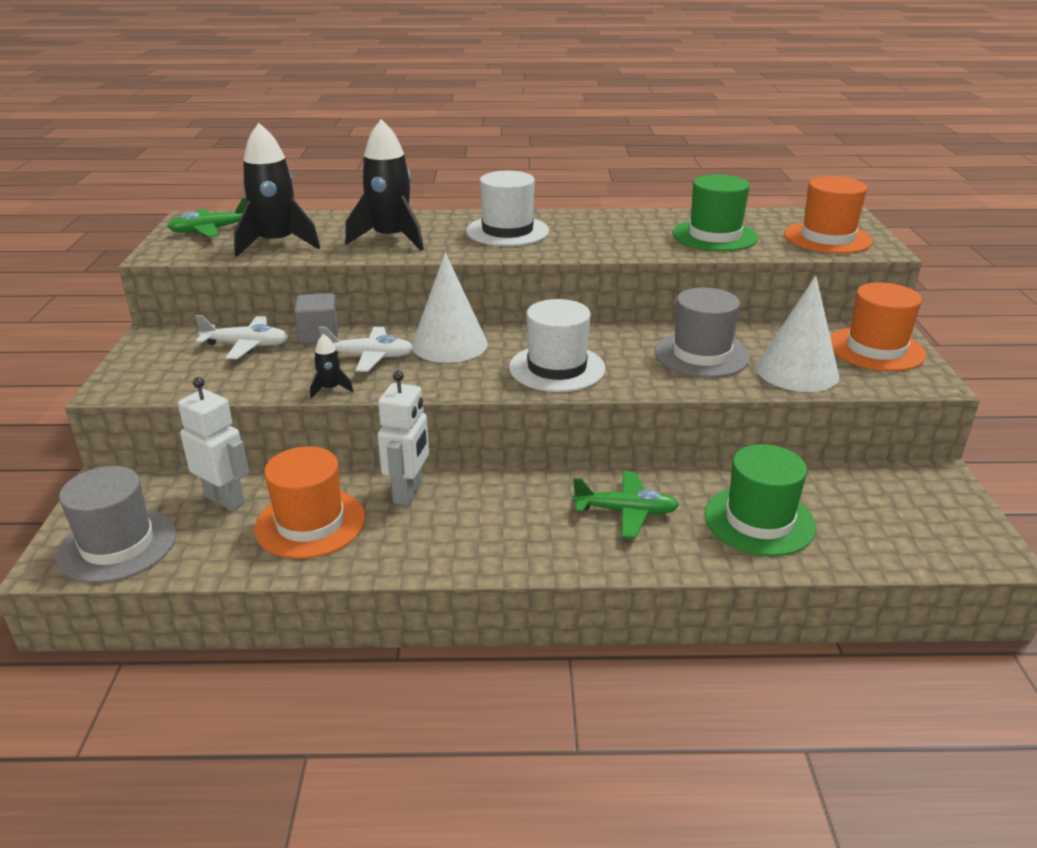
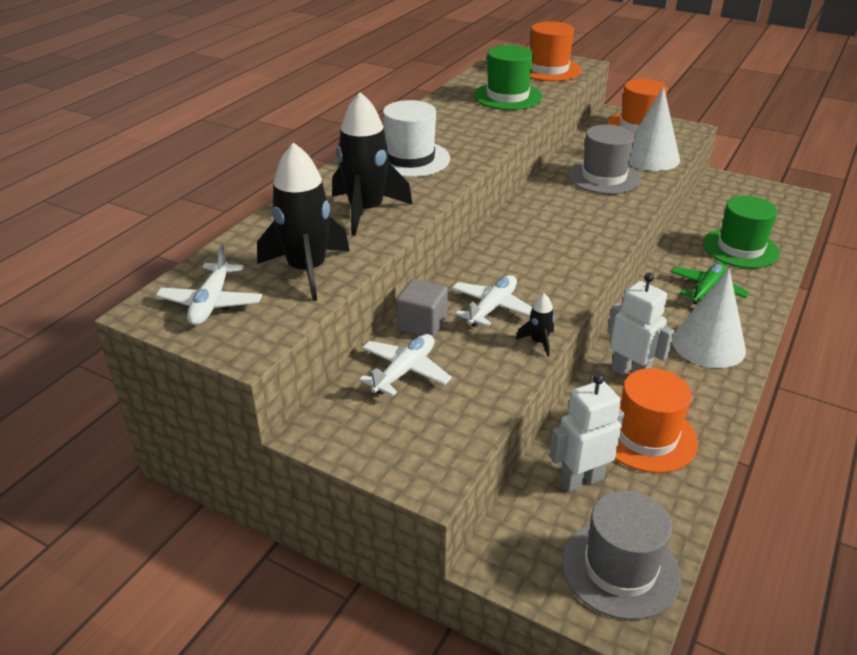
camera: 60 degrees left, 5 degrees up
green plane [167,197,247,237] -> white plane [156,244,262,325]
white cone [412,252,488,363] -> white cone moved to [672,268,746,368]
white hat [509,299,606,392] -> none

